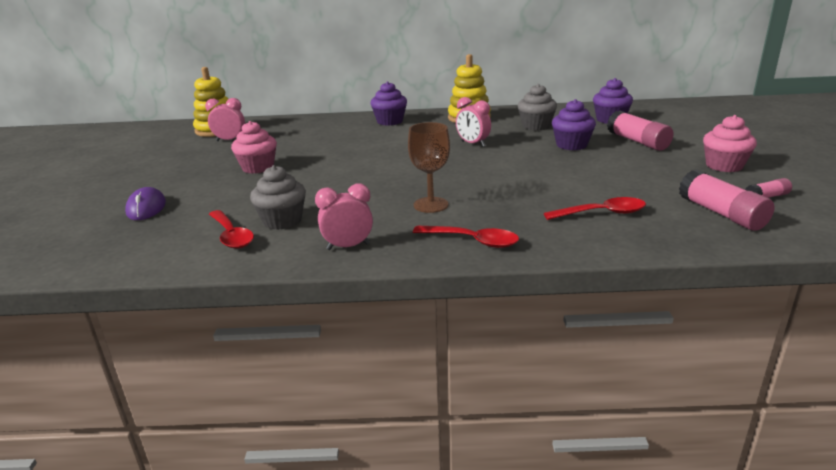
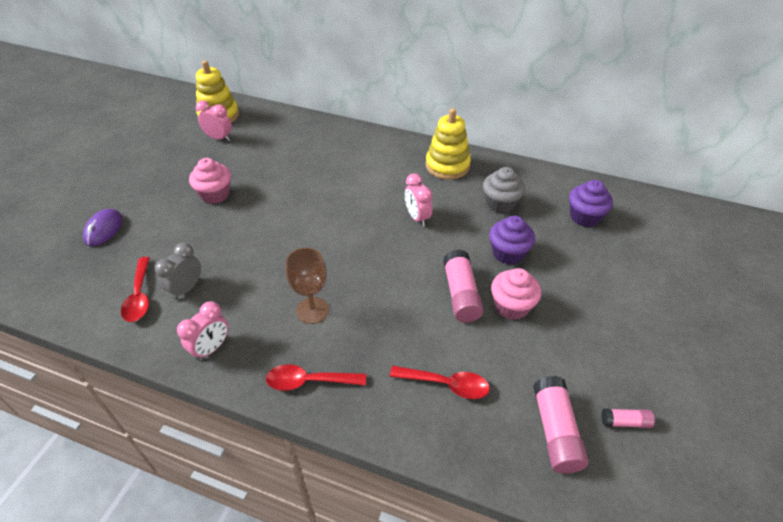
camera: 20 degrees right, 20 degrees up
grey cupcake [250,165,306,230] -> grey clock [155,243,201,300]
pink clock [315,183,373,250] -> pink clock turned 120 degrees clockwise [177,301,228,361]
purple cupcake [370,82,407,126] -> none
red spoon [413,226,519,248] -> red spoon turned 135 degrees clockwise [266,364,366,391]
pink glue stick [607,110,674,151] -> pink glue stick moved to [443,250,484,323]
pink cupcake [703,115,757,172] -> pink cupcake moved to [491,268,541,320]

